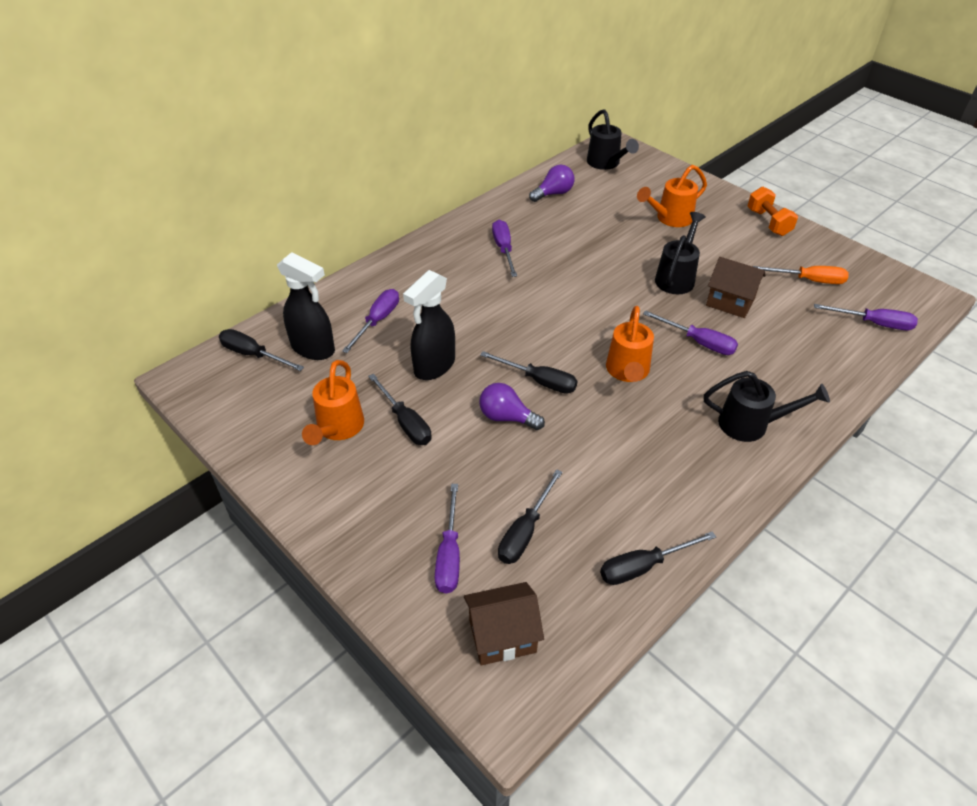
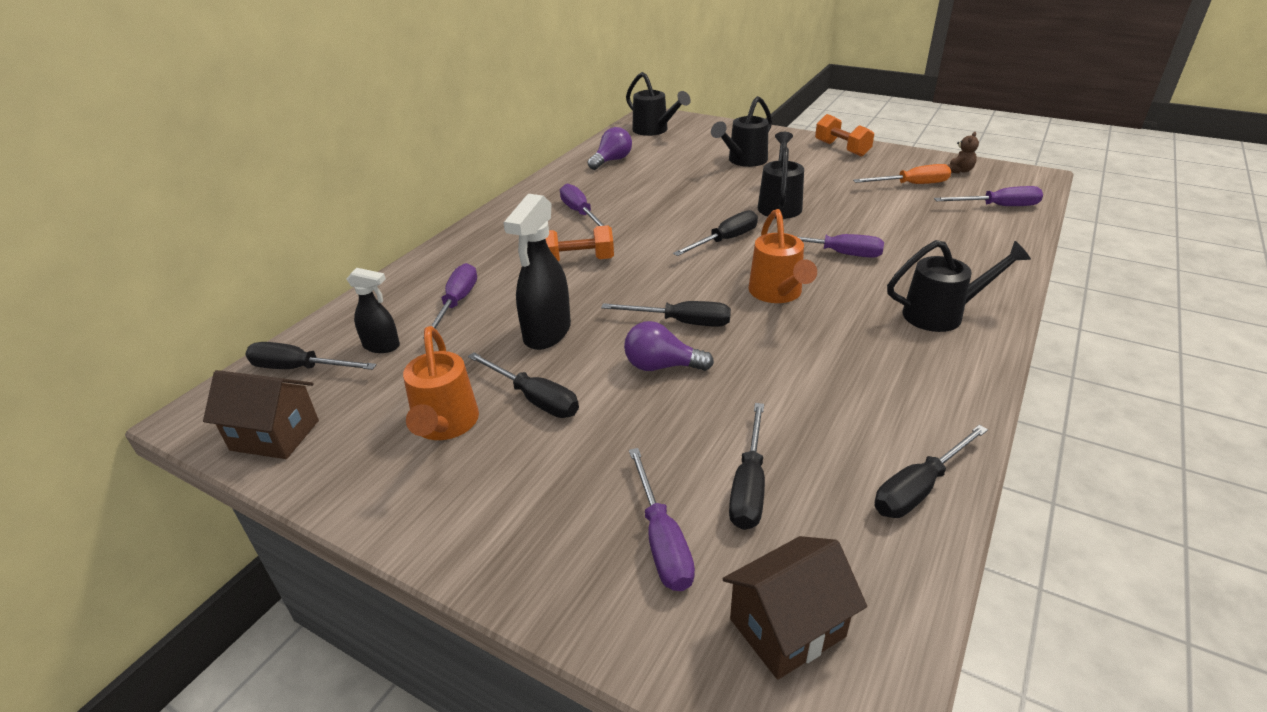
camera: 15 degrees left, 10 degrees down
black spray bottle [277,252,335,360] -> black spray bottle [347,268,400,353], size x0.59
orange watering can [637,165,707,227] -> black watering can [711,96,772,167]
brown house [706,257,766,318] -> brown house moved to [203,370,319,459]
none -> orange dumbbell [546,225,614,262]
none -> black screwdriver [673,210,758,256]
none -> brown teddy bear [948,132,979,173]

